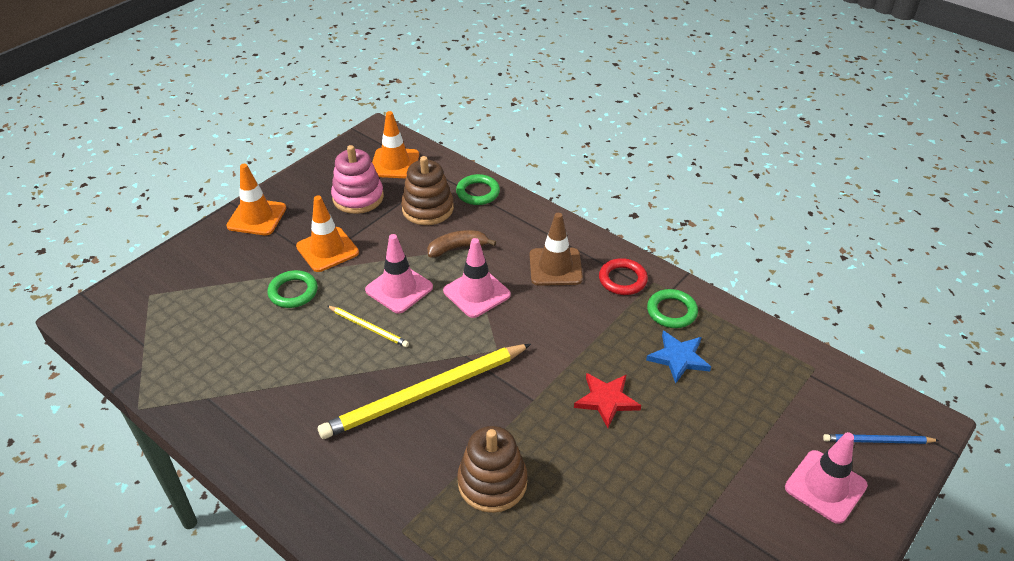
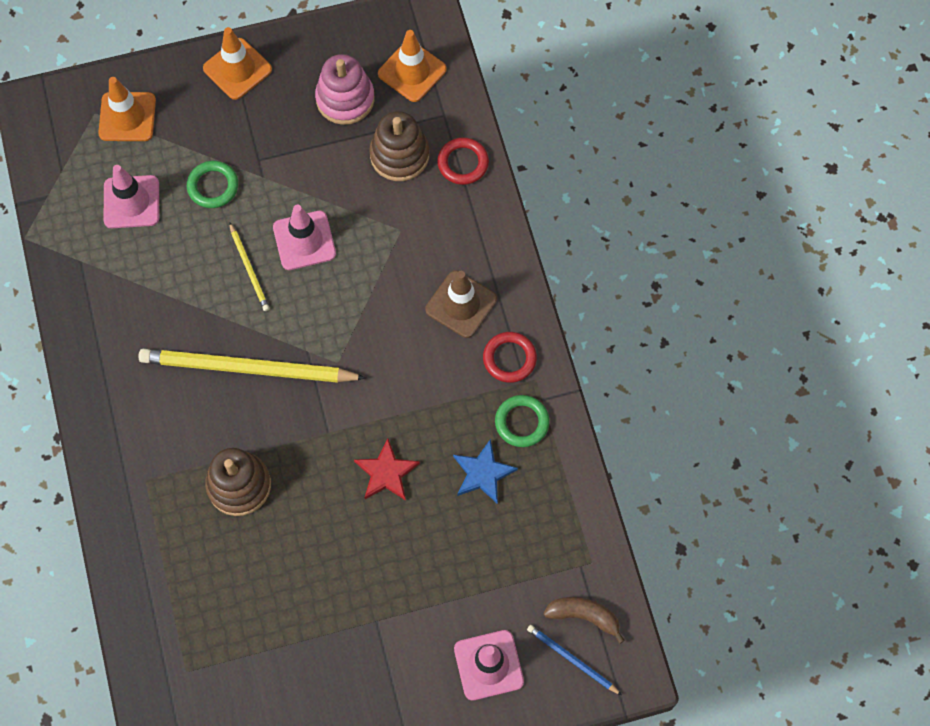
camera: 35 degrees right, 25 degrees up
orange traffic cone [296,195,359,272] -> orange traffic cone moved to [98,77,156,141]
brown banana [427,230,496,257] -> brown banana moved to [544,597,625,644]
pink traffic cone [443,238,511,318] -> pink traffic cone moved to [104,165,159,228]
green ring [456,174,500,205] -> red ring [437,137,489,185]

